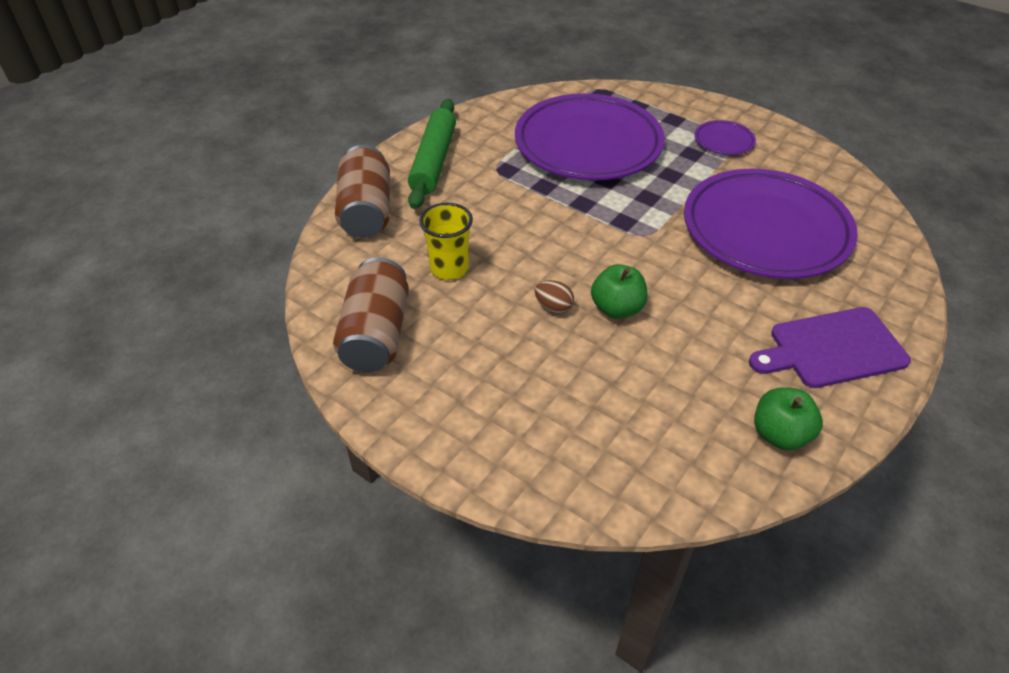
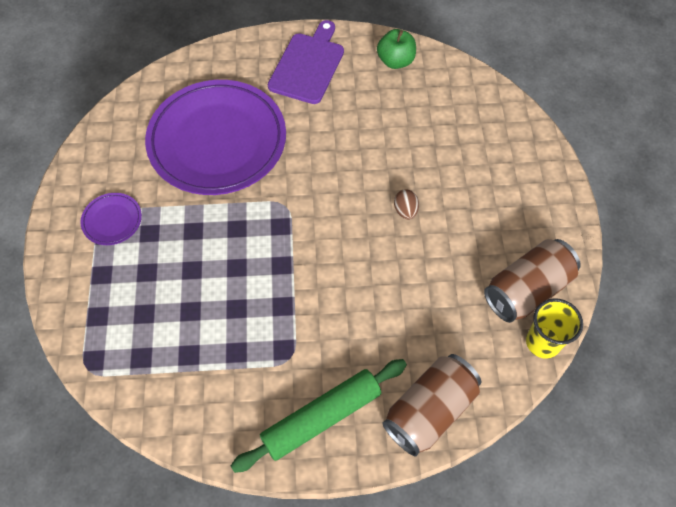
camera: 130 degrees left, 15 degrees up
yellow cup [419,203,473,280] -> yellow cup moved to [526,298,583,359]
purple plate [515,93,665,180] -> none
green apple [591,264,647,319] -> none
purple cutting board [749,307,911,388] -> purple cutting board turned 105 degrees counterclockwise [268,20,344,104]

